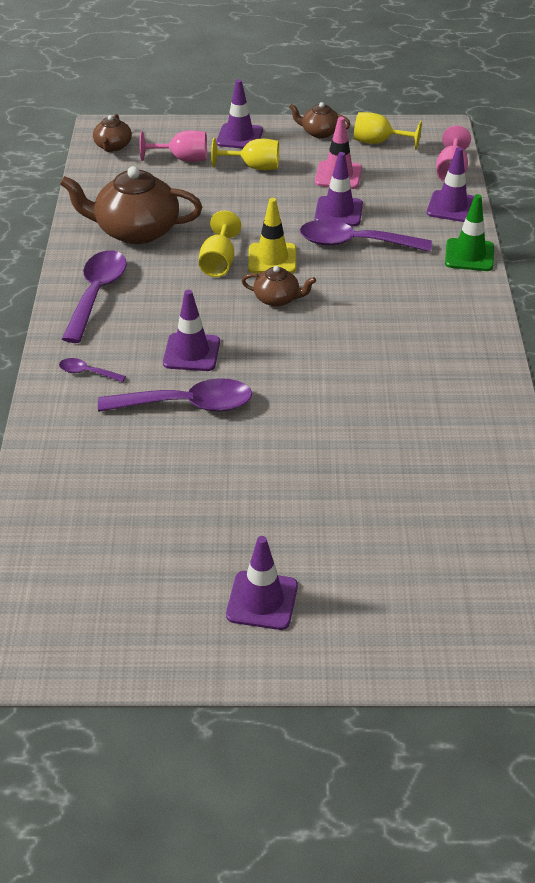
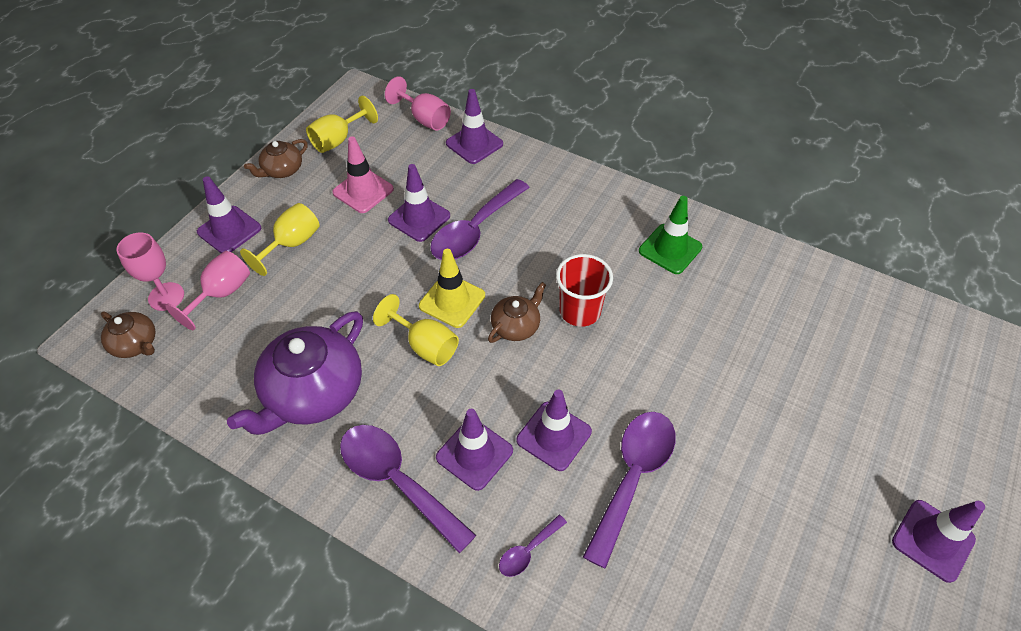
camera: 60 degrees left, 10 degrees up
brown teapot [60,166,202,244] -> purple teapot [227,311,363,435]
green traffic cone [445,194,494,271] -> green traffic cone moved to [639,196,702,274]
none -> pink goblet [117,232,184,311]
none -> purple traffic cone [436,409,513,491]
none -> red cup [556,254,613,327]

